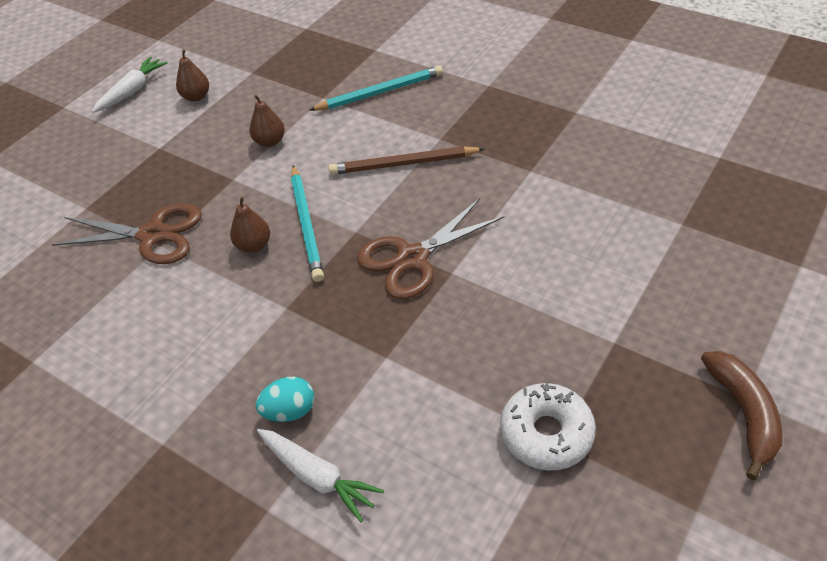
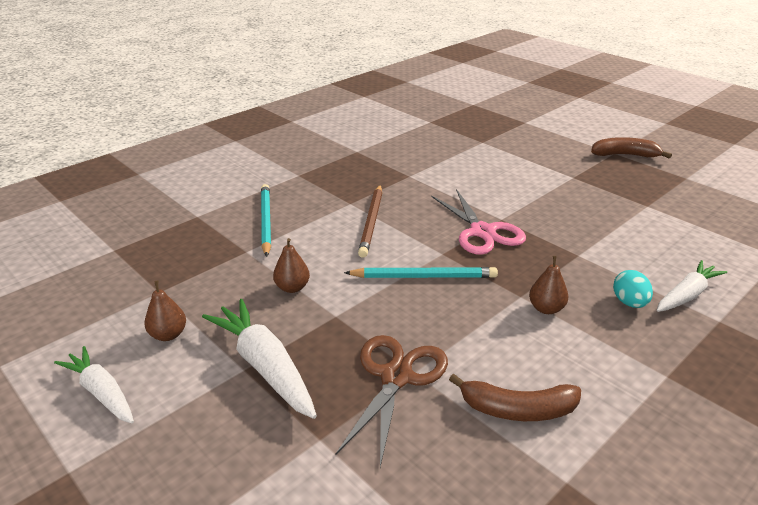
camera: 80 degrees left, 15 degrees down
brown pear [230,197,270,253] -> brown pear moved to [529,256,568,314]
brown scissors [357,198,505,299] -> pink scissors [432,189,526,255]
white donut [500,383,596,470] -> none
none -> white carrot [202,299,317,419]
none -> brown banana [449,374,581,421]

